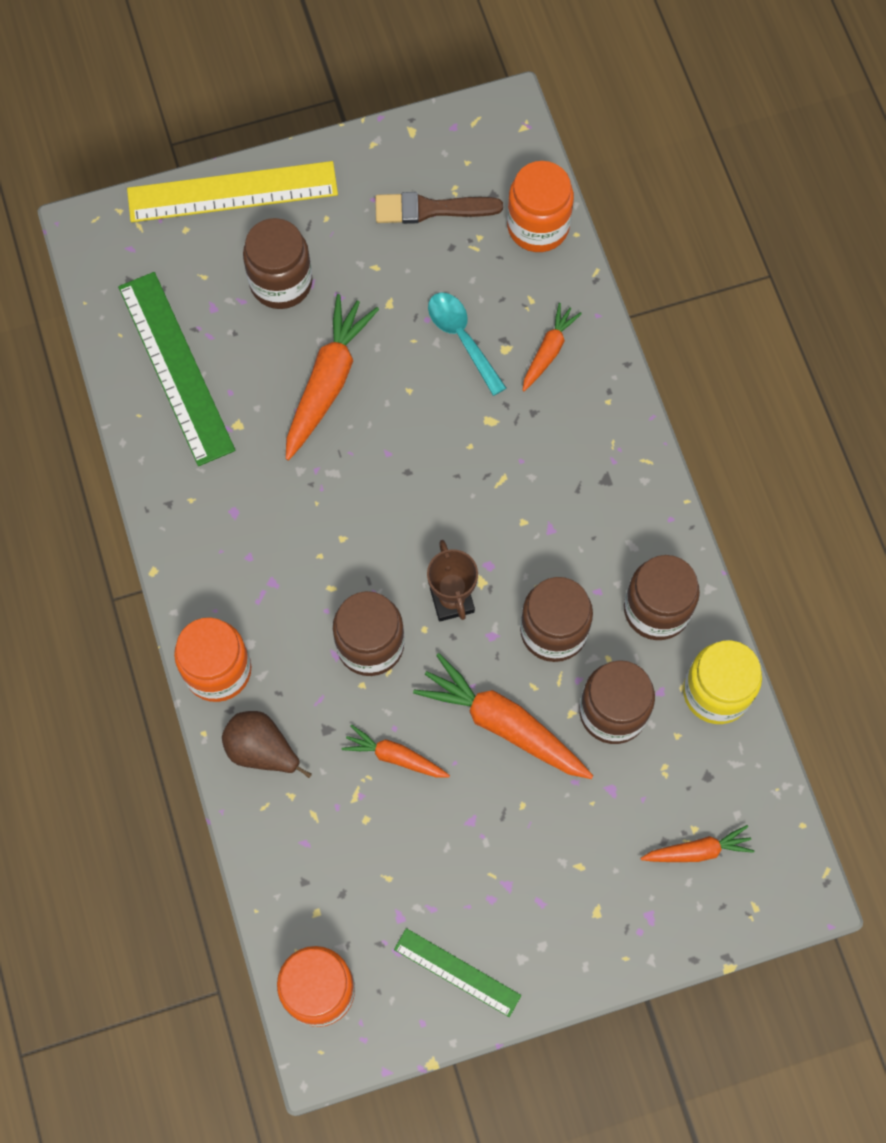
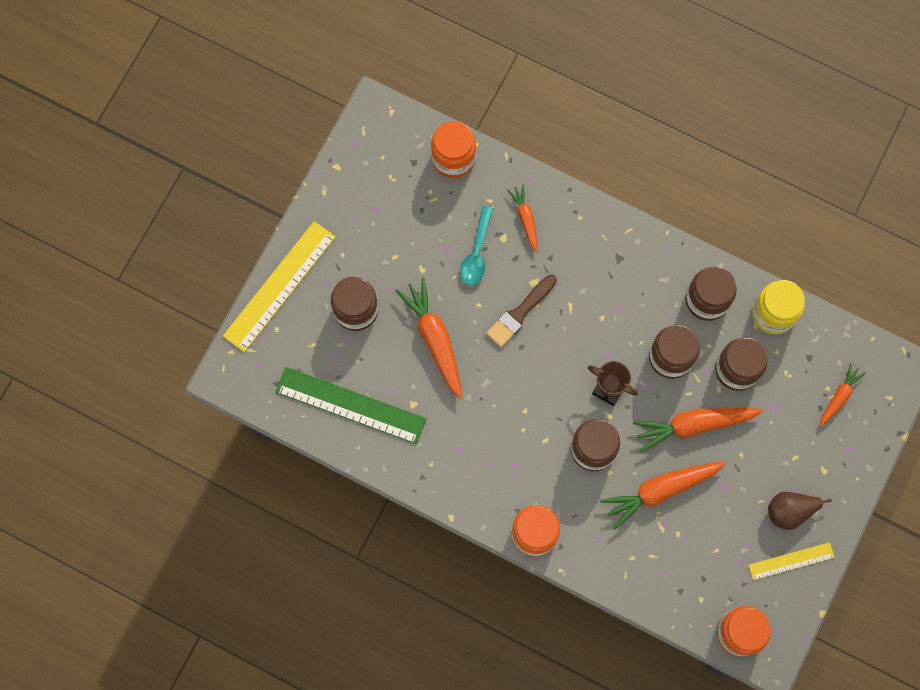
camera: 45 degrees left, 5 degrees up
brown pear [222,711,312,778] -> brown pear moved to [768,492,832,530]
orange carrot [342,725,450,778] -> orange carrot [600,461,726,530], size x1.78
brown brush [375,192,503,224] -> brown brush moved to [486,274,557,347]
green ruler [394,928,521,1017] -> yellow ruler [748,542,835,580]
turquoise spoon [428,293,506,396] -> turquoise spoon turned 90 degrees counterclockwise [460,206,493,285]

